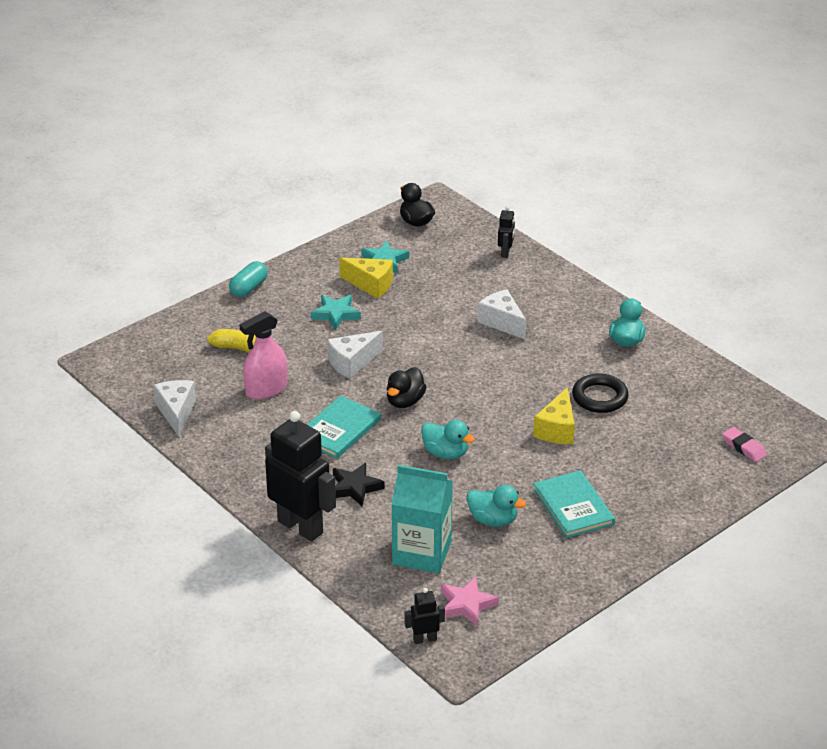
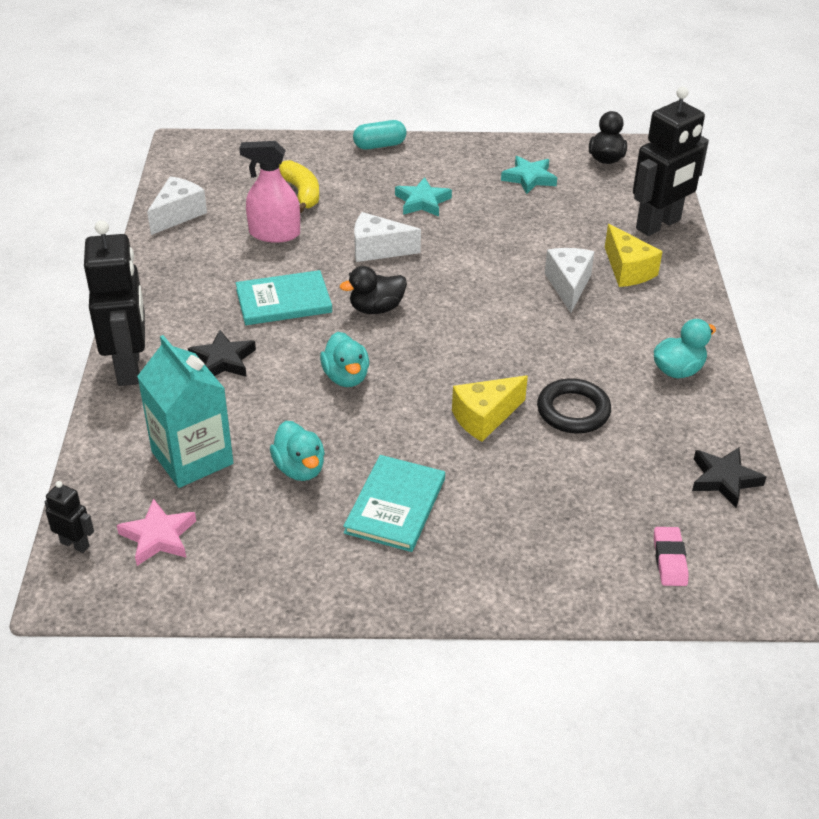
camera: 40 degrees right, 5 degrees up
yellow cheese [339,258,393,299] -> yellow cheese moved to [605,224,663,287]
black robot [498,206,515,258] -> black robot [633,87,709,236], size x2.23
none -> black star [692,448,766,508]

